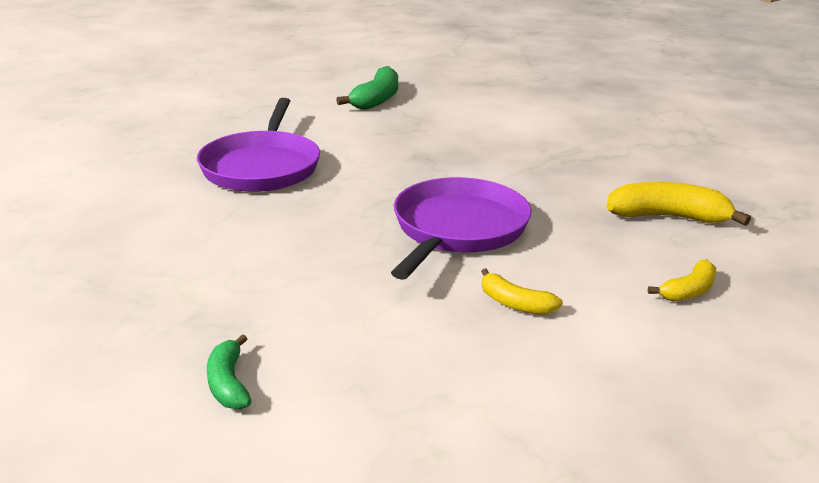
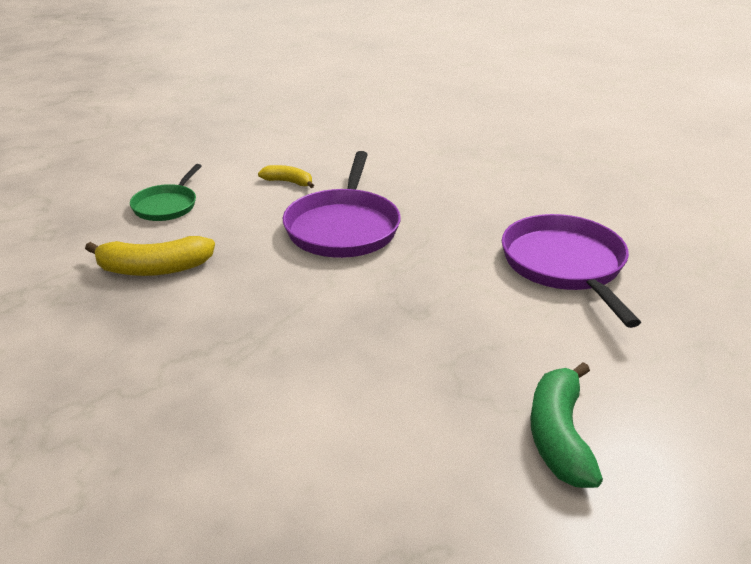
camera: 165 degrees right, 5 degrees up
green banana [207,334,251,410] -> none
yellow banana [648,259,716,301] -> green pan [130,164,202,221]

